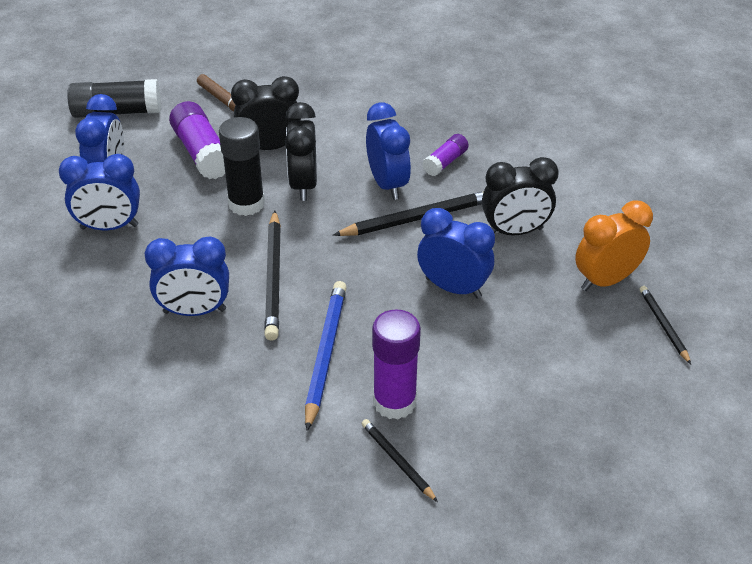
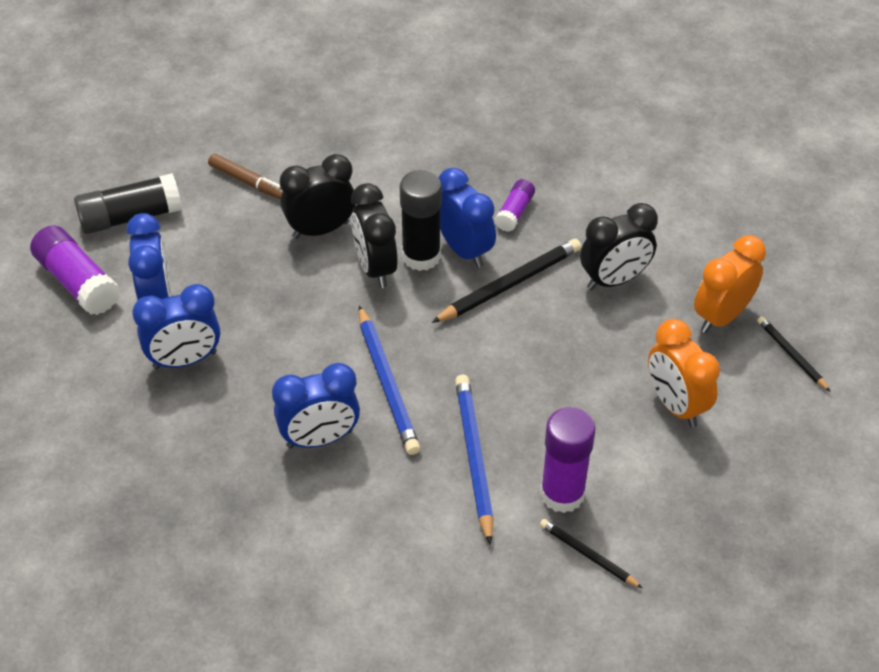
camera: 15 degrees left, 5 degrees up
purple glue stick [169,101,225,179] -> purple glue stick moved to [30,225,120,315]
black glue stick [219,117,265,216] -> black glue stick moved to [400,170,442,271]
black pencil [264,210,281,341] -> blue pencil [359,305,420,455]
blue clock [417,208,495,299] -> none
none -> orange clock [648,319,720,428]

